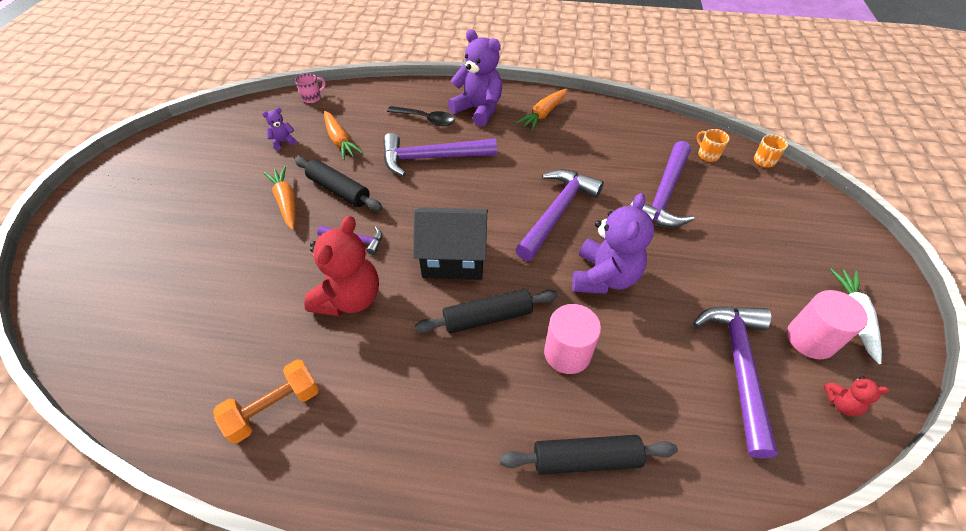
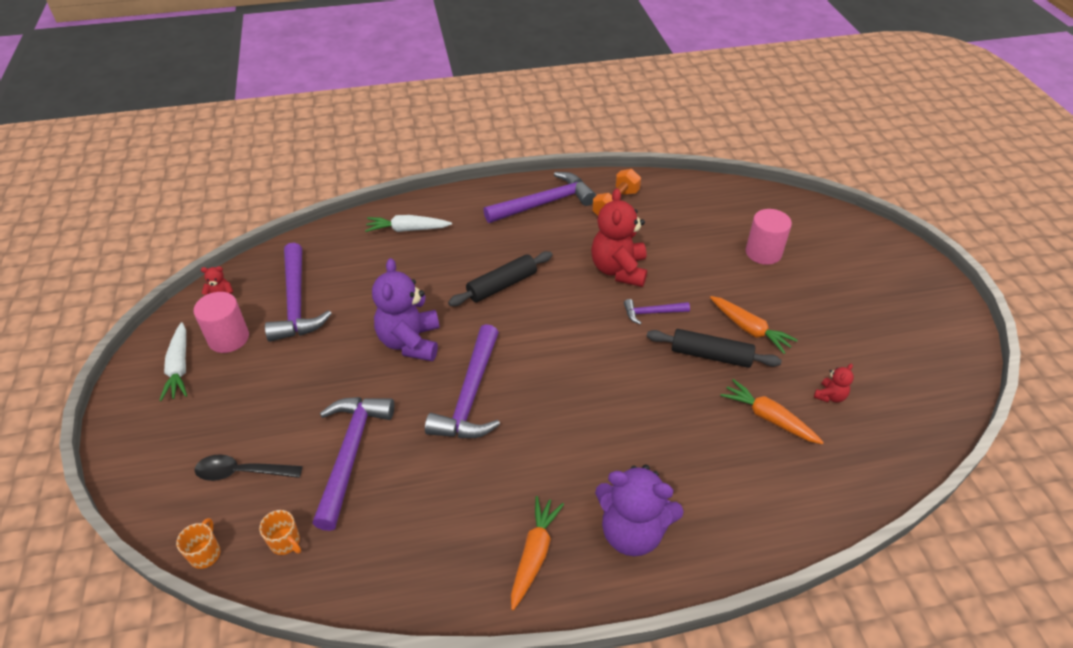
camera: 160 degrees right, 5 degrees down
purple teddy bear [262,108,297,150] -> red teddy bear [814,364,854,403]
pink mug [295,73,326,103] -> none
purple hammer [383,133,497,176] -> purple hammer moved to [483,172,596,223]
black spoon [387,106,455,126] -> black spoon moved to [195,454,302,481]
black house [413,207,488,280] -> none
black rolling pin [500,435,678,475] -> white carrot [365,215,452,232]
pink cylinder [544,304,601,374] -> pink cylinder moved to [746,209,792,265]

